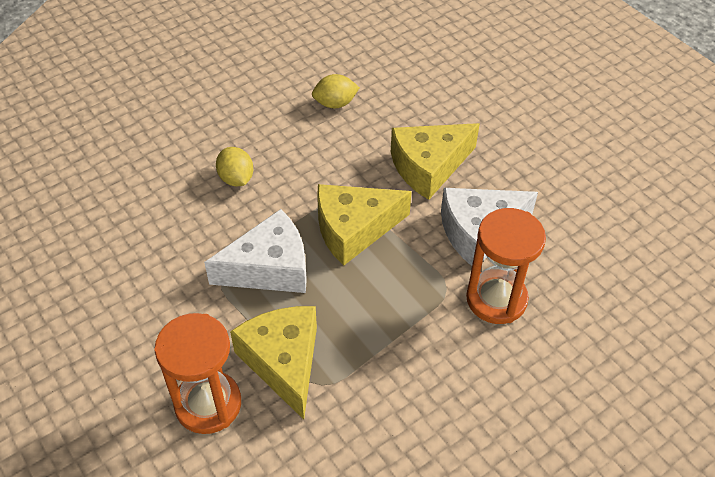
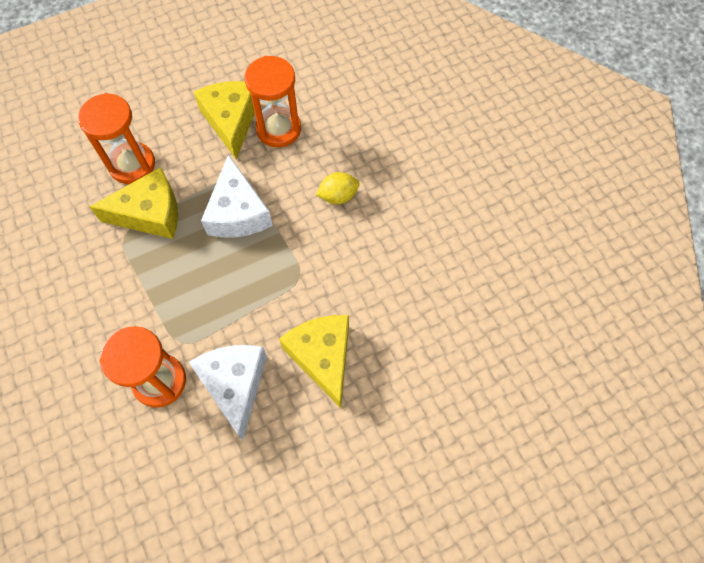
camera: 100 degrees right, 15 degrees up
yellow lemon [312,74,360,108] -> none
yellow cheese [317,184,412,266] -> yellow cheese moved to [193,81,255,159]
none -> orange hourglass [245,56,301,147]

